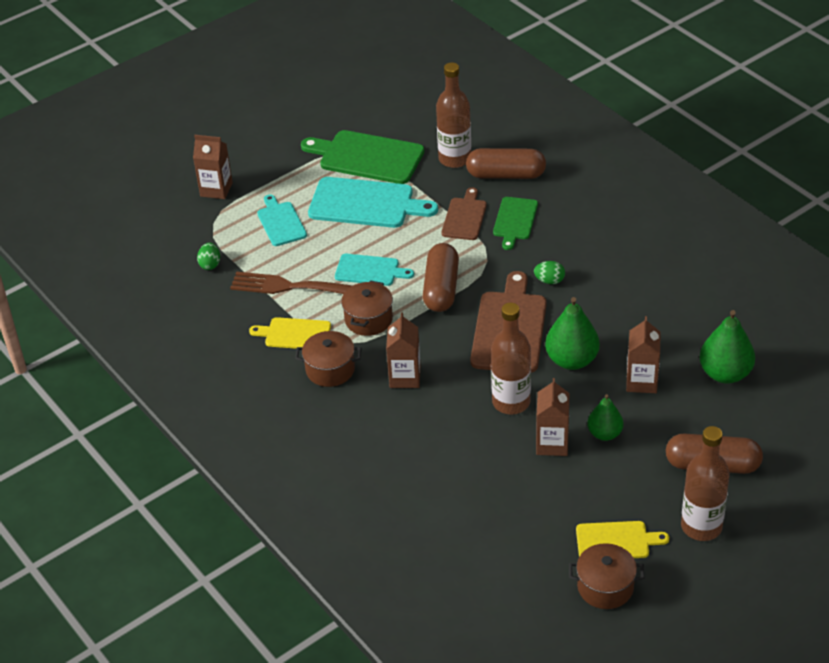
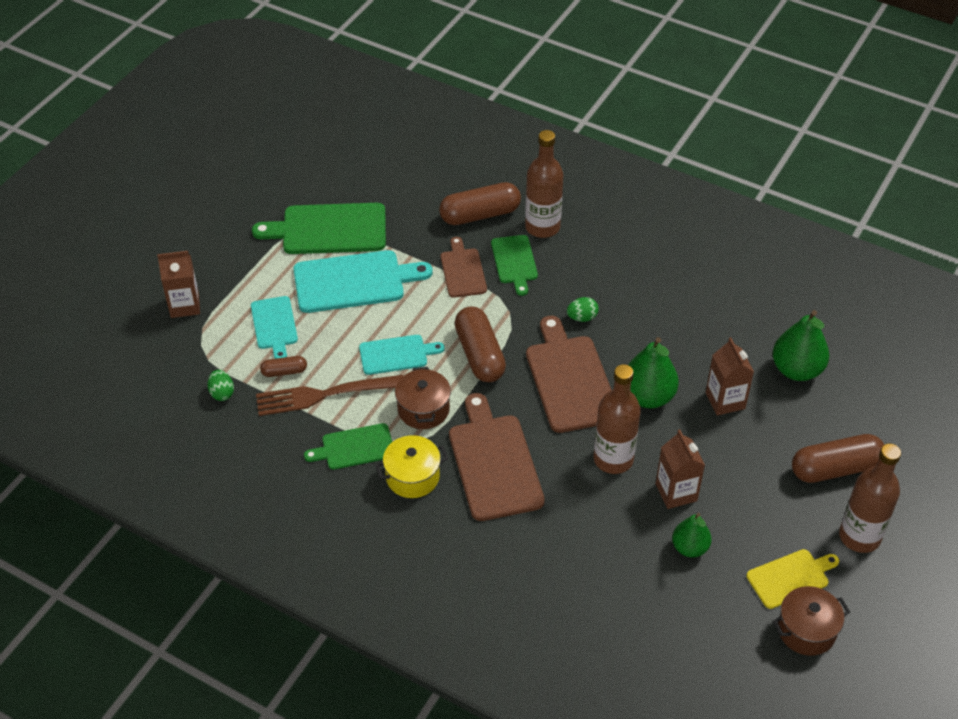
camera: 25 degrees left, 5 degrees up
yellow cutting board [249,317,331,349] -> green cutting board [304,423,392,470]
turquoise cutting board [257,195,307,246] -> turquoise cutting board turned 150 degrees counterclockwise [251,296,298,359]
brown pot [295,331,362,387] -> yellow pot [375,435,448,498]
brown carton [386,312,421,388] -> brown cutting board [449,393,545,521]
brown bottle [436,63,471,168] -> brown bottle moved to [525,130,563,238]
green pear [587,394,624,441] -> green pear moved to [672,513,712,558]
none -> brown capsule [260,356,307,377]

